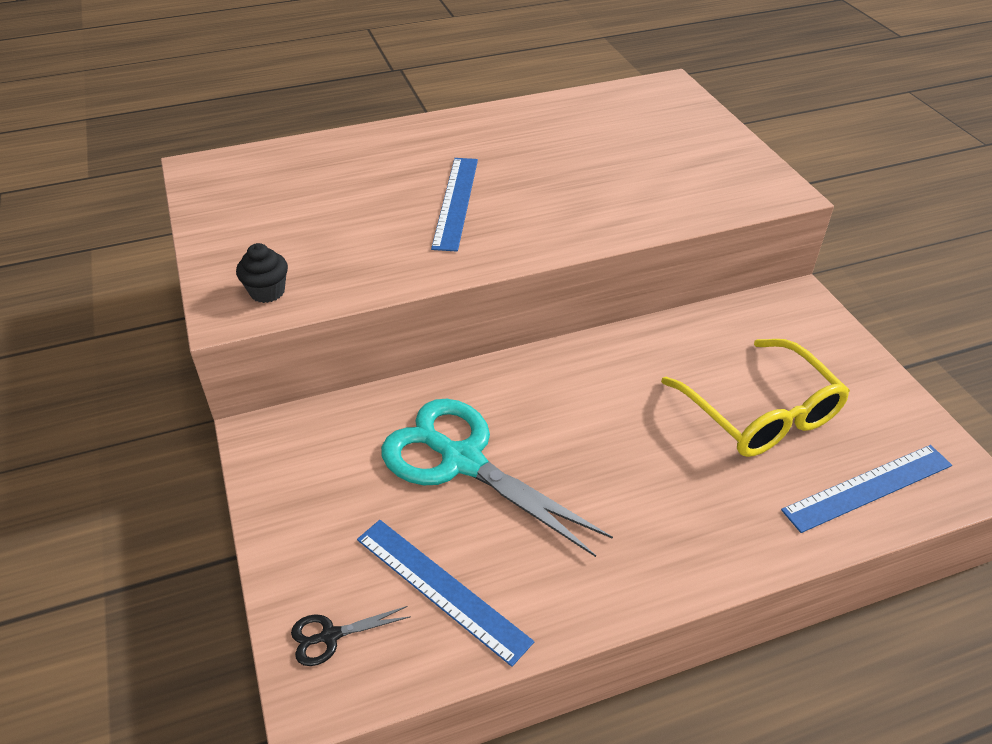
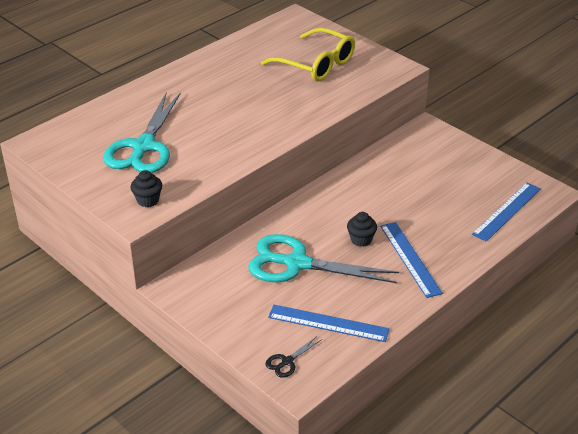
camera: 25 degrees left, 5 degrees down
blue ruler [431,158,478,252] -> blue ruler moved to [380,222,443,298]
yellow glasses [661,339,850,457] -> yellow glasses moved to [261,28,355,82]
none -> turquoise scissors [103,92,181,173]
none -> black cupcake [347,212,377,247]

